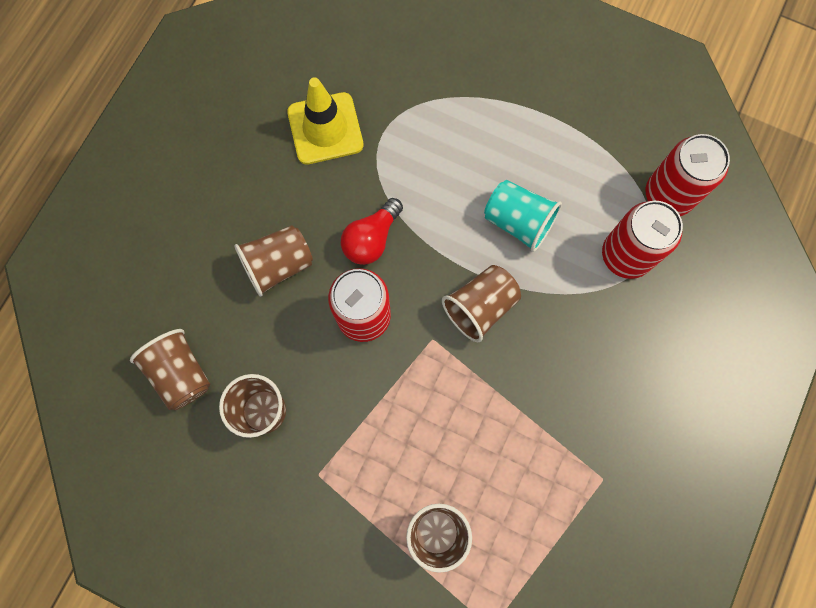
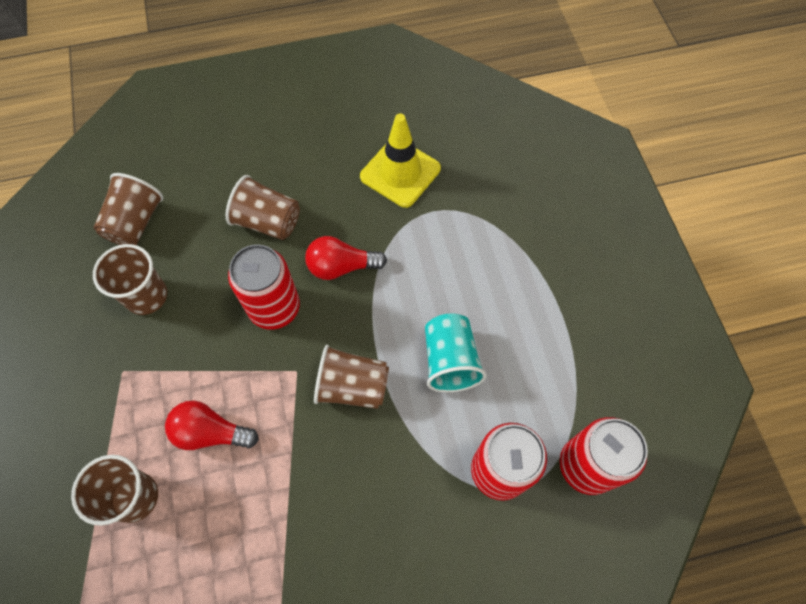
camera: 50 degrees right, 10 degrees down
none -> red light bulb [165,400,259,450]

